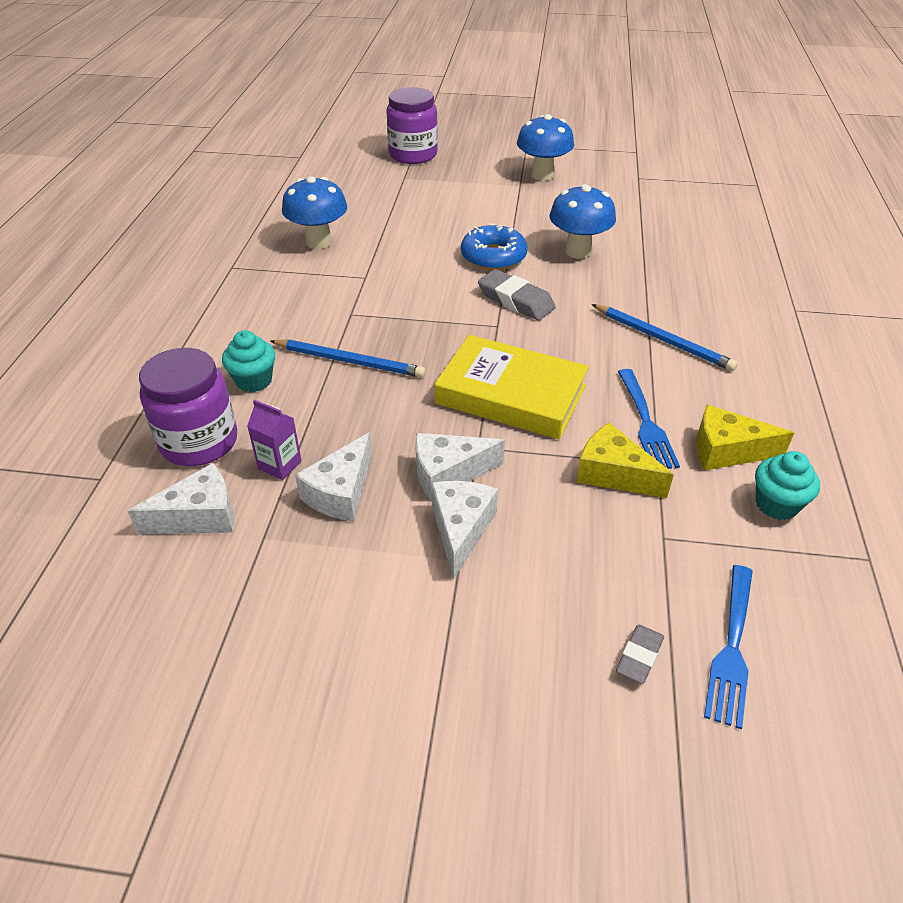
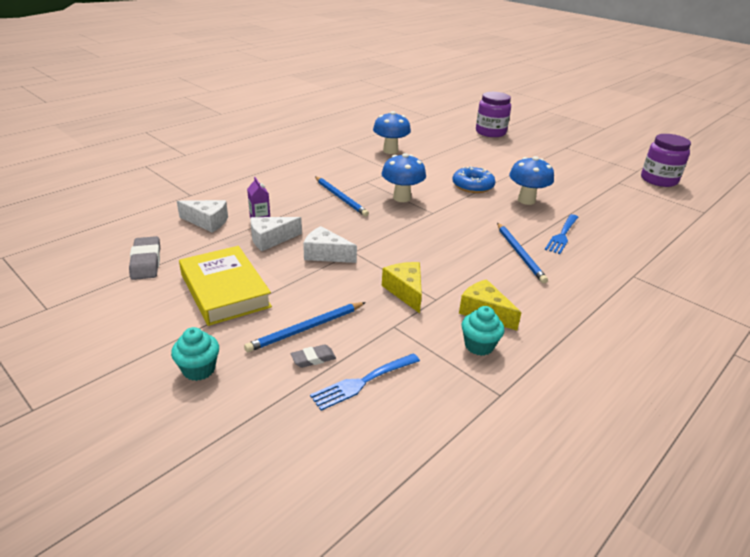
camera: 35 degrees right, 10 degrees down
purple jar [139,348,237,466] -> purple jar moved to [641,134,691,187]
turquoise cupcake [222,330,275,392] -> turquoise cupcake moved to [171,327,219,381]
white cheese [431,481,498,579] -> none
yellow book [435,335,589,439] -> yellow book moved to [179,246,272,326]
grey eraser [478,269,556,321] -> grey eraser moved to [129,236,160,280]
blue mushroom [517,114,574,181] -> blue mushroom moved to [382,153,426,202]
blue fork [618,369,680,469] -> blue fork moved to [545,214,578,254]
none -> blue pencil [244,302,366,352]

